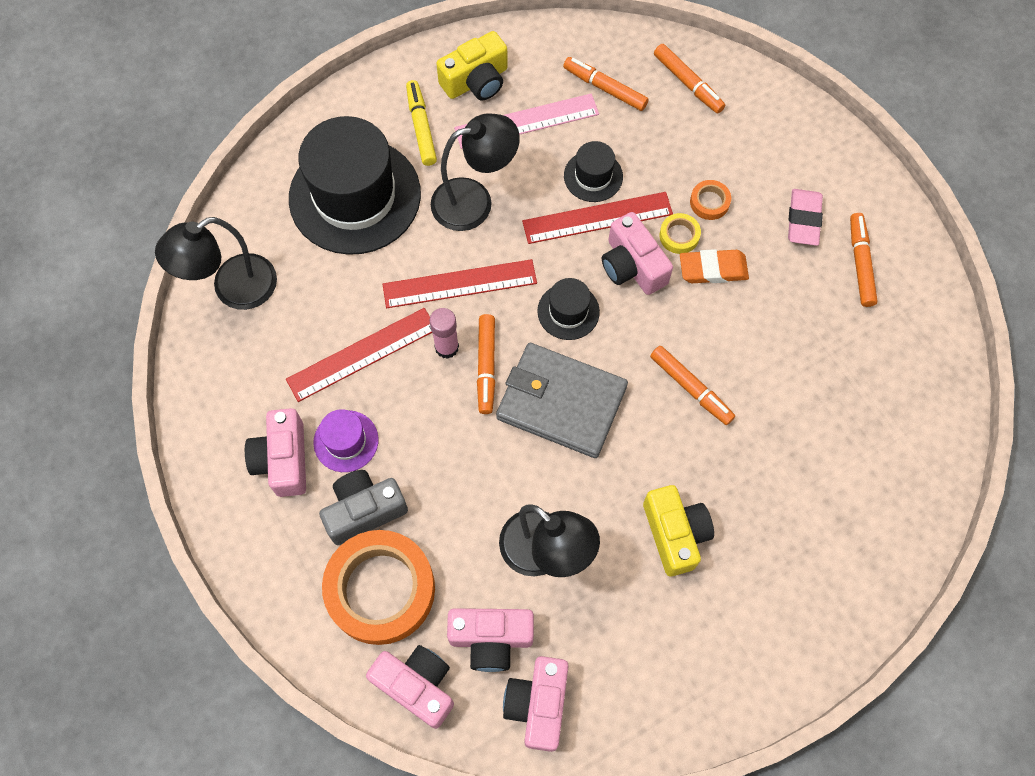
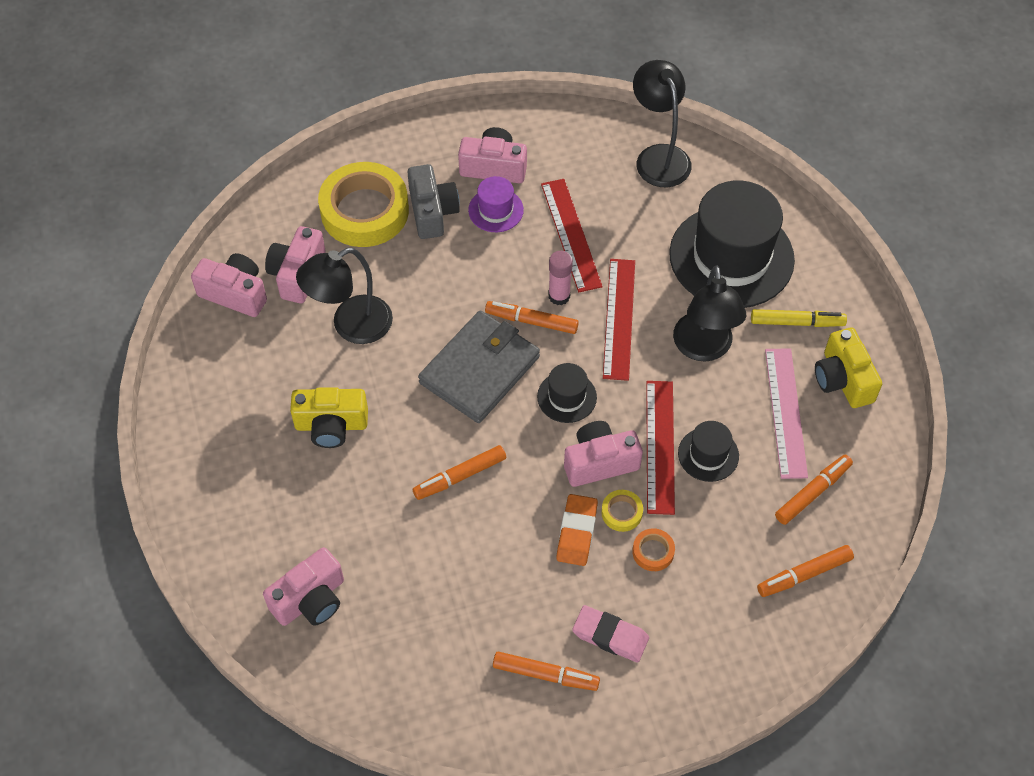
camera: 105 degrees right, 10 degrees down
orange tape [322,530,435,645] -> yellow tape [318,162,409,247]
pink camera [366,645,454,729] -> pink camera moved to [263,547,344,626]

